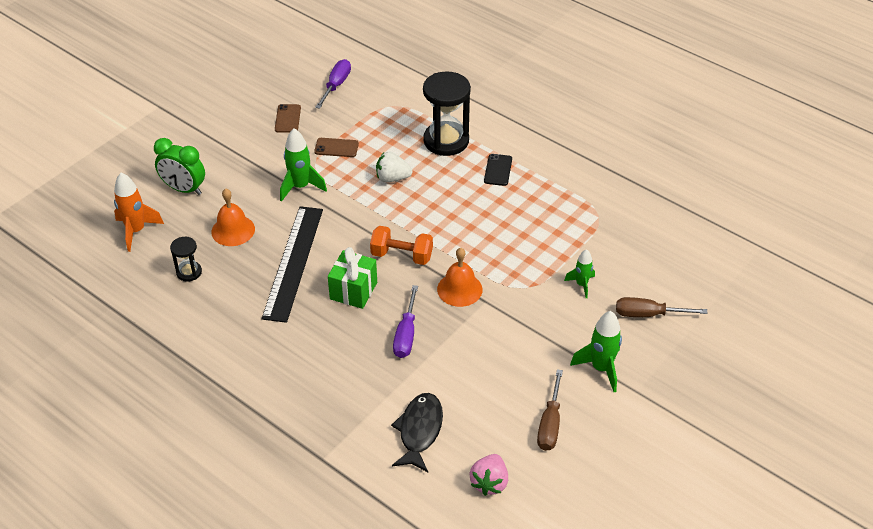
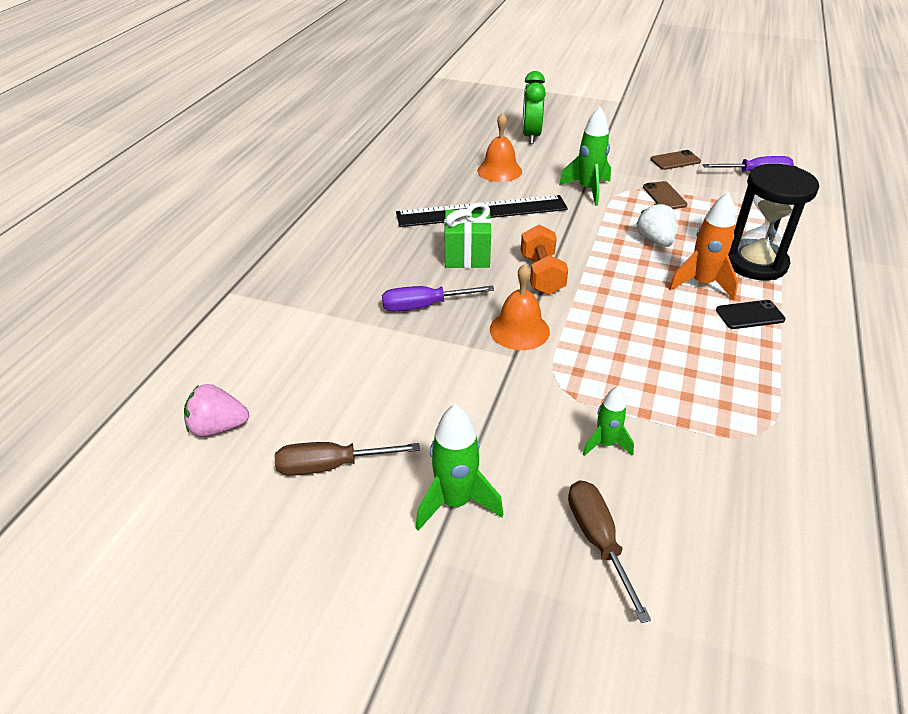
camera: 70 degrees right, 5 degrees down
orange rocket [114,173,164,252] -> orange rocket moved to [669,192,738,301]
black hourglass [170,237,202,282] -> none
black fish [391,393,443,472] -> none

